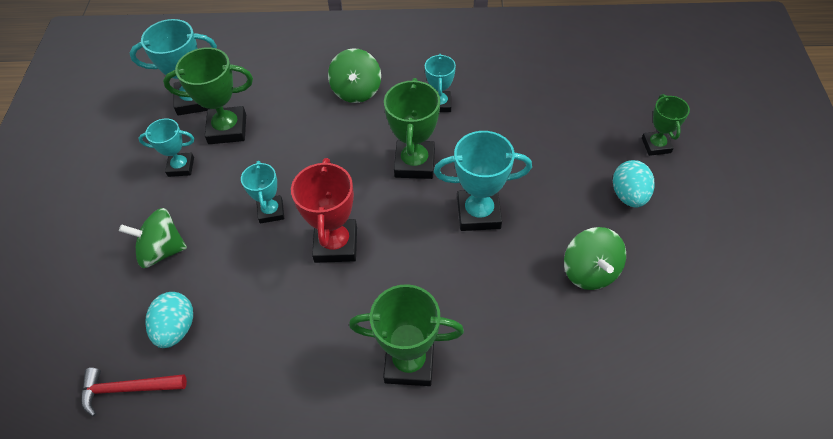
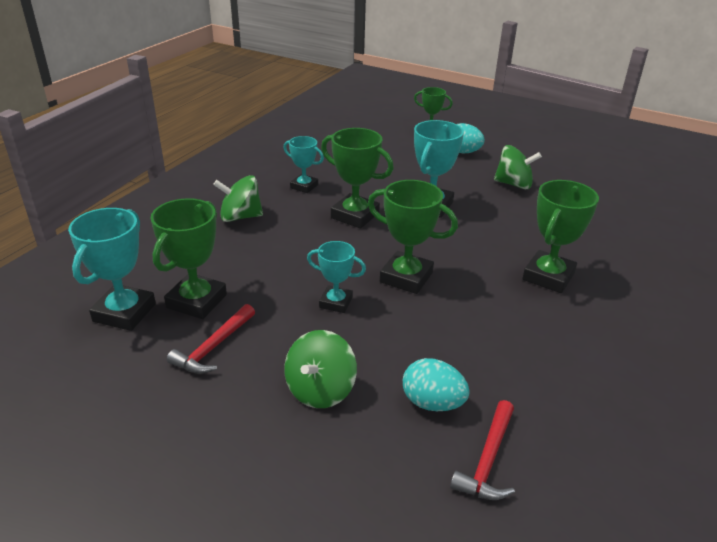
camera: 65 degrees left, 20 degrees down
turquoise trophy [138,118,194,177] -> red hammer [167,304,255,374]
red trophy [291,158,357,263] -> green trophy [368,180,458,294]
green spinning top [328,48,381,103] -> green spinning top turned 150 degrees clockwise [213,175,263,222]

